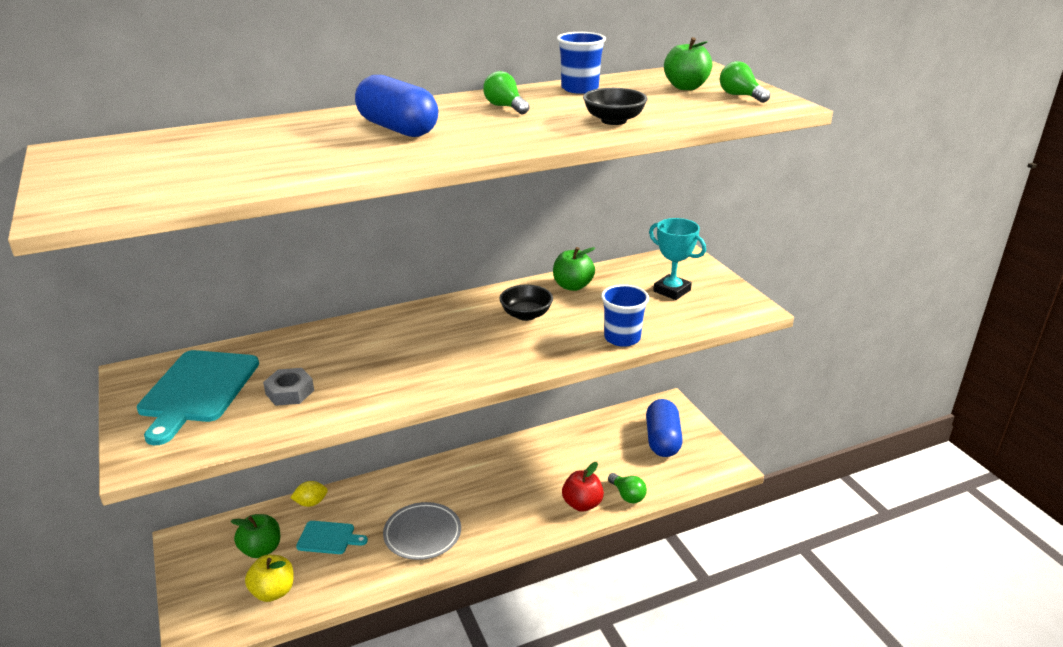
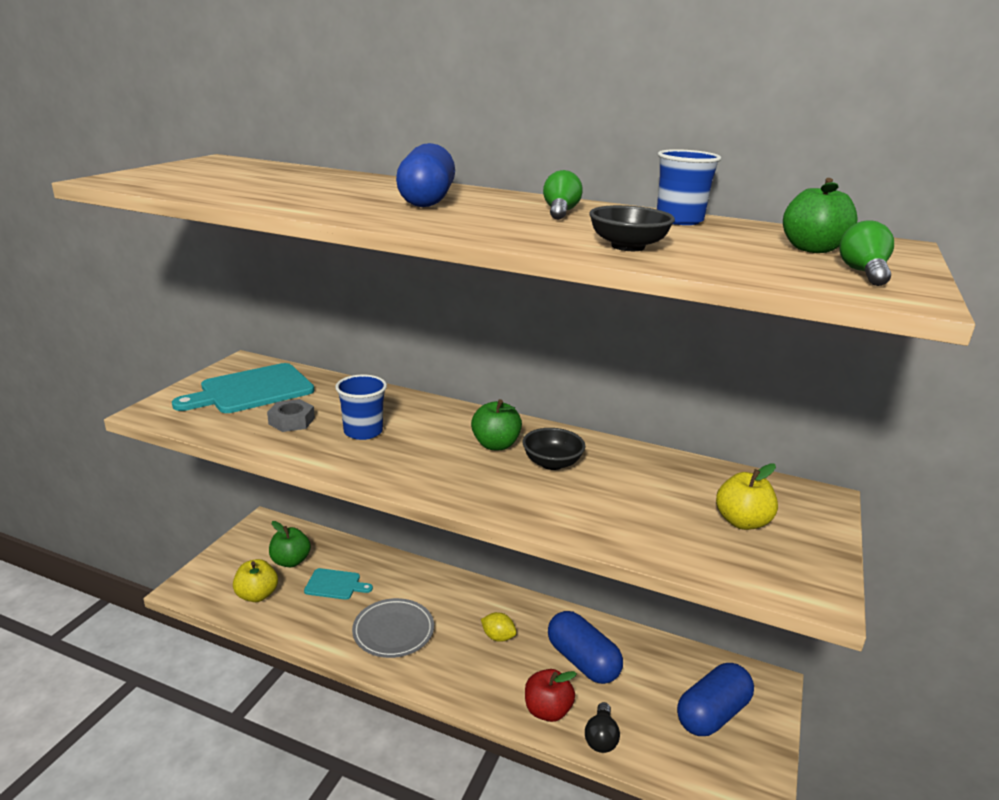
camera: 45 degrees right, 5 degrees down
yellow lemon [291,481,328,507] -> yellow lemon moved to [481,612,516,642]
turquoise cutting board [296,521,368,554] -> turquoise cutting board turned 45 degrees counterclockwise [304,568,373,600]
green apple [553,247,595,291] -> green apple moved to [471,399,522,450]
blue cup [601,284,649,347] -> blue cup moved to [335,374,387,440]
green light bulb [608,473,647,503] -> black light bulb [585,702,620,753]
turquoise trophy [649,218,706,300] -> yellow apple [716,463,778,530]
none -> blue capsule [548,611,623,684]

